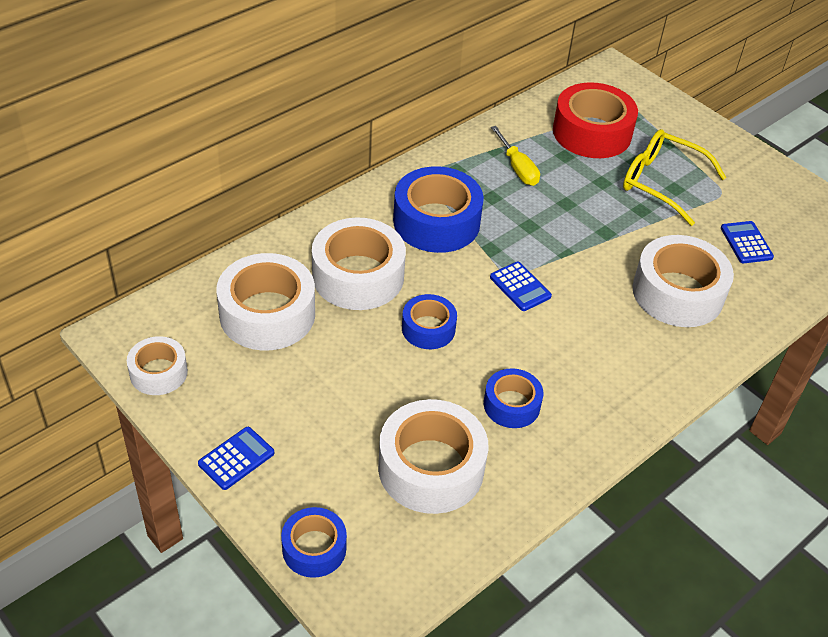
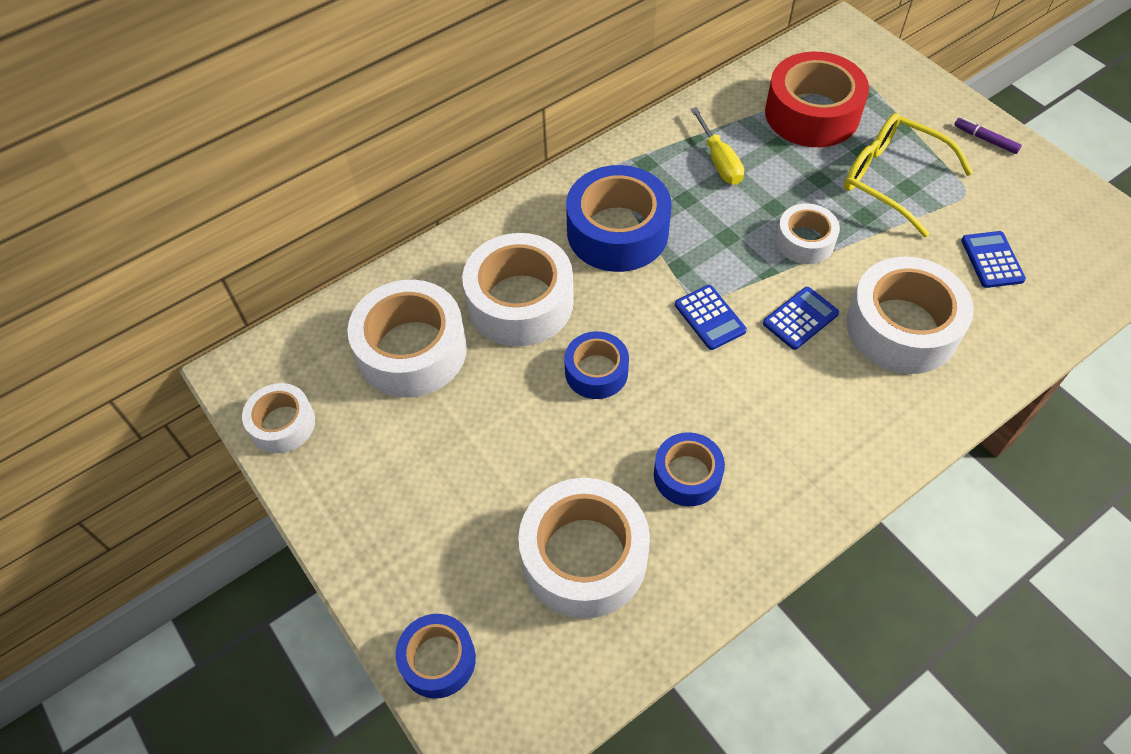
camera: 10 degrees right, 10 degrees up
blue calculator [198,427,274,490] -> blue calculator moved to [763,287,839,350]
none -> white tape [776,203,840,264]
none -> purple marker [954,118,1022,154]

